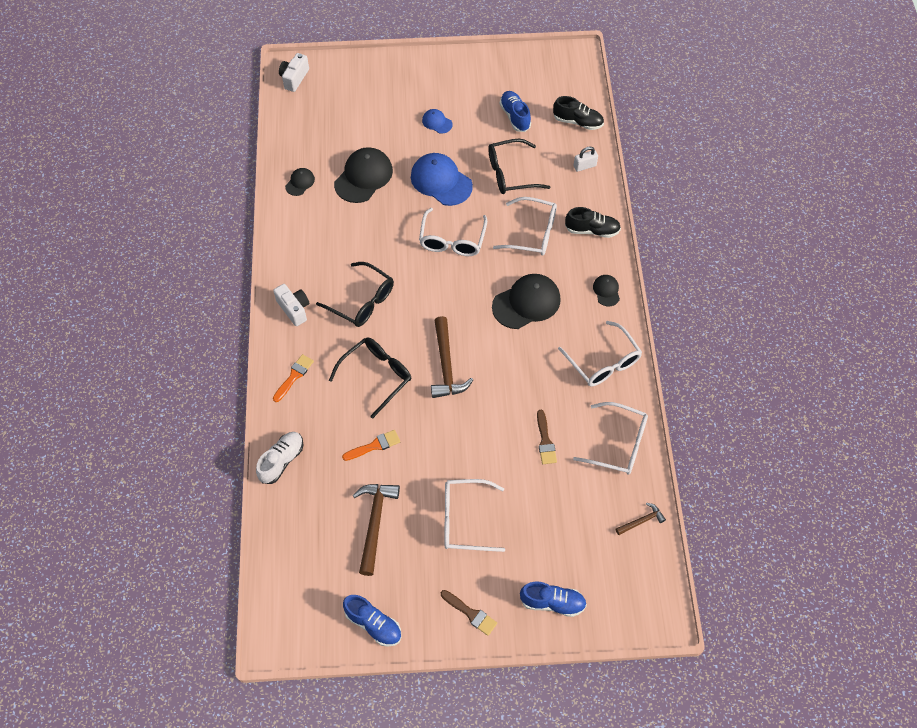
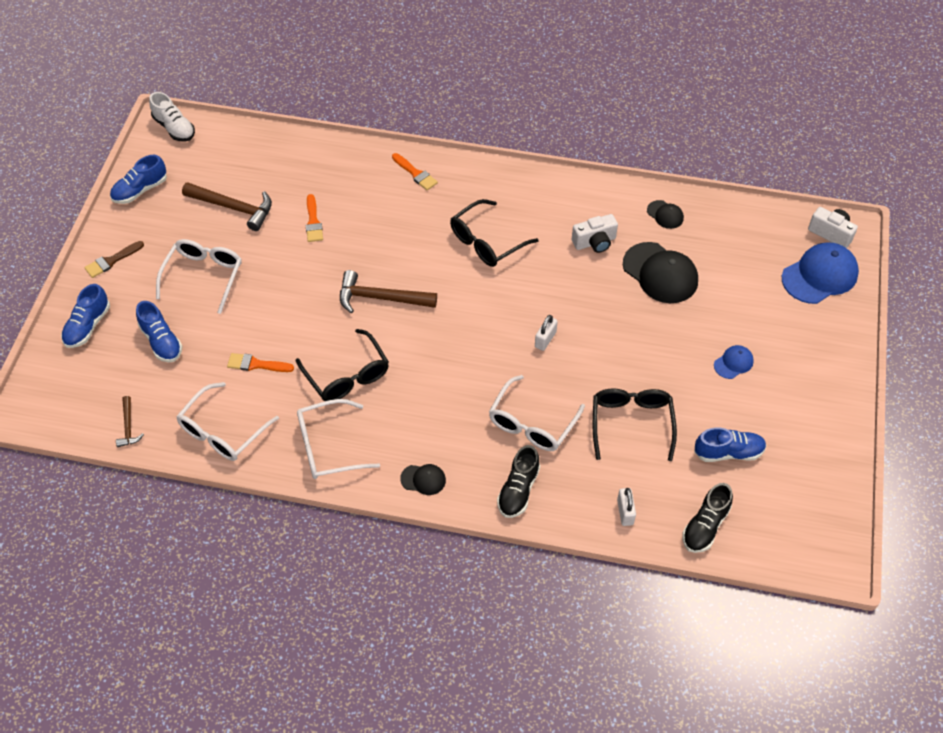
camera: 105 degrees right, 5 degrees down
white shoe [256,432,303,484] -> white shoe moved to [149,92,195,142]
white camera [273,284,309,326] -> white camera moved to [572,214,618,253]
black glasses [329,337,411,419] -> black glasses moved to [296,329,389,401]
blue cap [411,153,473,206] -> blue cap moved to [782,243,859,304]
white glasses [419,208,487,256] -> white padlock [535,315,558,351]
black cap [492,274,561,329] -> none
brown brush [537,410,557,464] -> orange brush [227,353,294,372]
none -> blue shoe [136,301,183,362]

